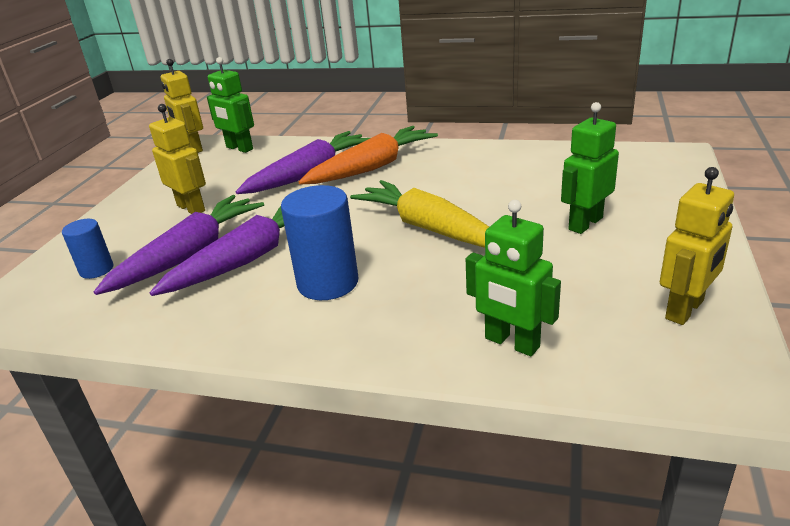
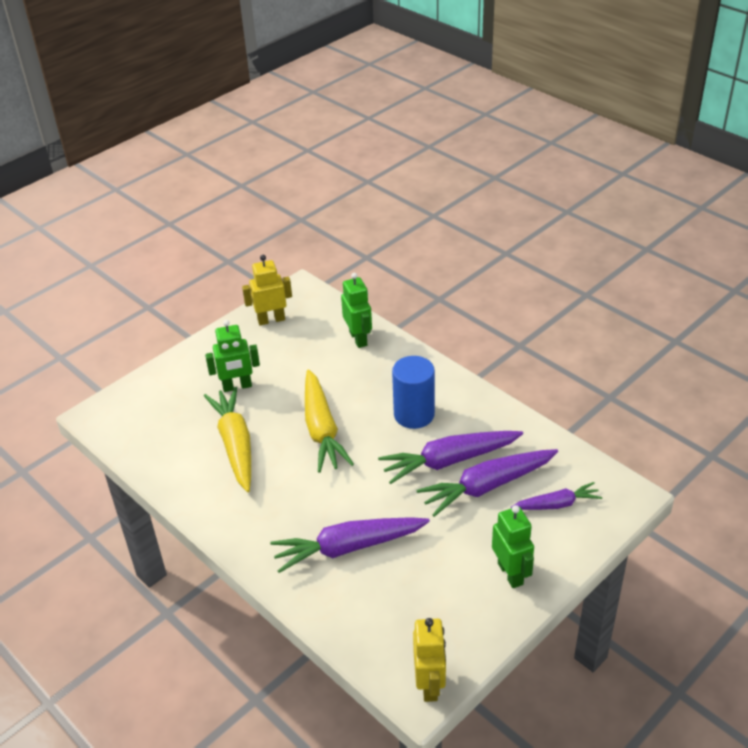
camera: 150 degrees left, 10 degrees up
blue cylinder [62,219,113,279] -> purple carrot [511,482,602,510]
yellow robot [149,104,206,214] -> none
green robot [207,57,254,153] -> green robot moved to [492,505,534,588]
orange carrot [298,126,438,184] -> none
none -> yellow carrot [204,387,251,492]

